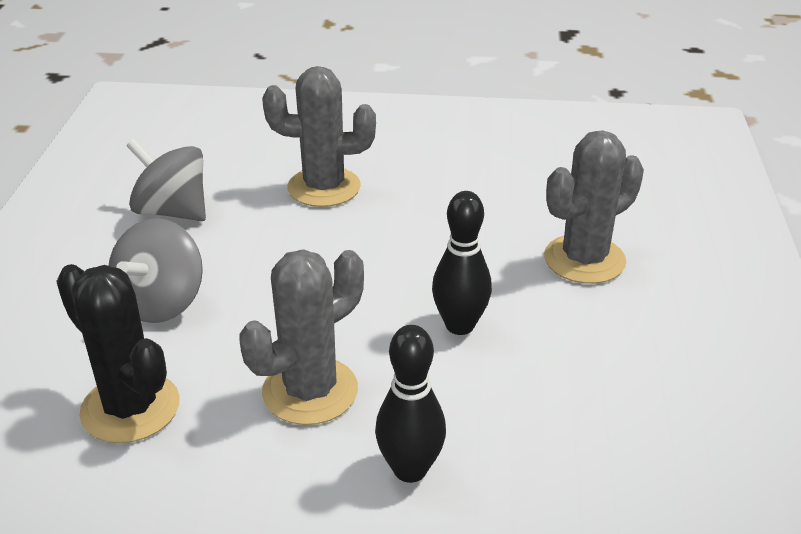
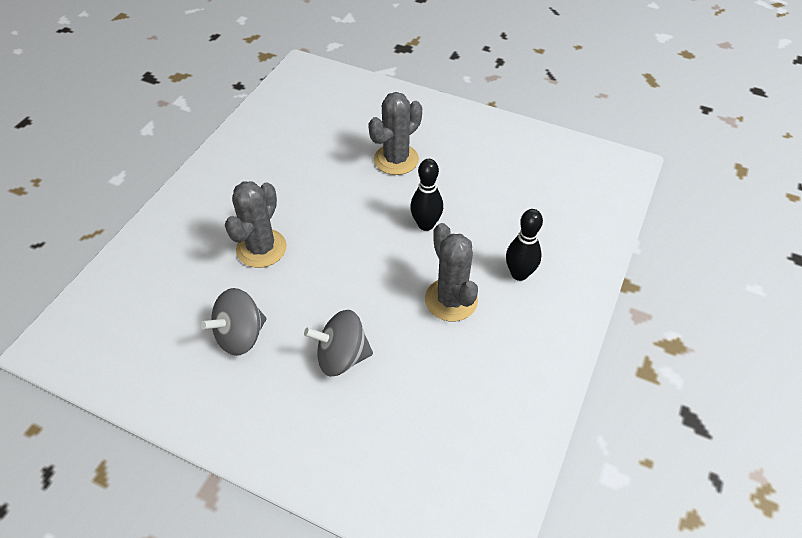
camera: 70 degrees left, 15 degrees up
black cactus [56,264,180,443] -> none
grey spinning top [109,218,203,323] -> grey spinning top turned 135 degrees clockwise [304,310,373,377]
grey cactus [544,130,644,284] -> grey cactus turned 60 degrees clockwise [368,92,422,175]

